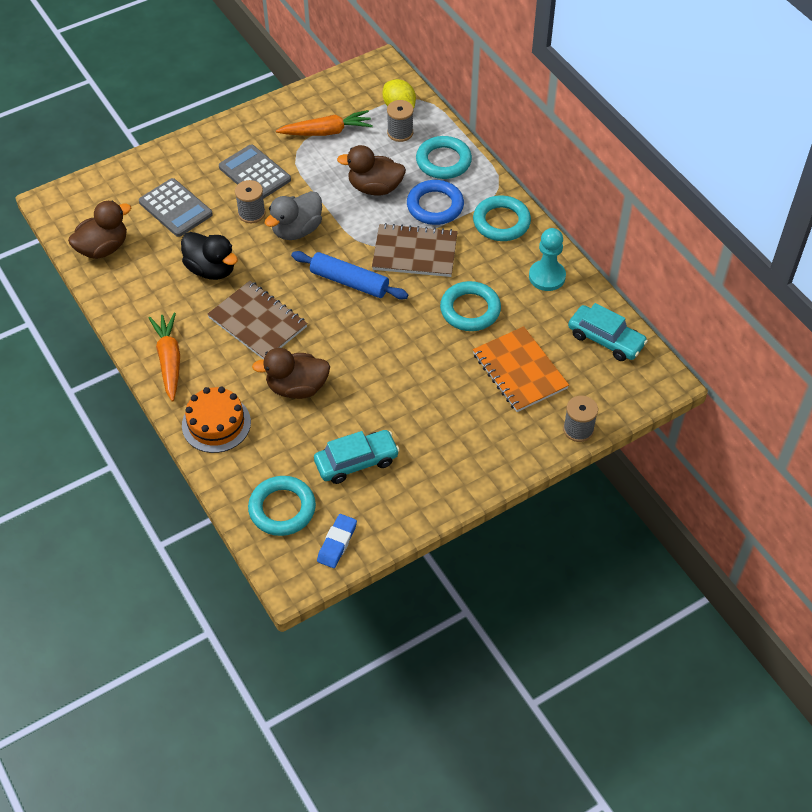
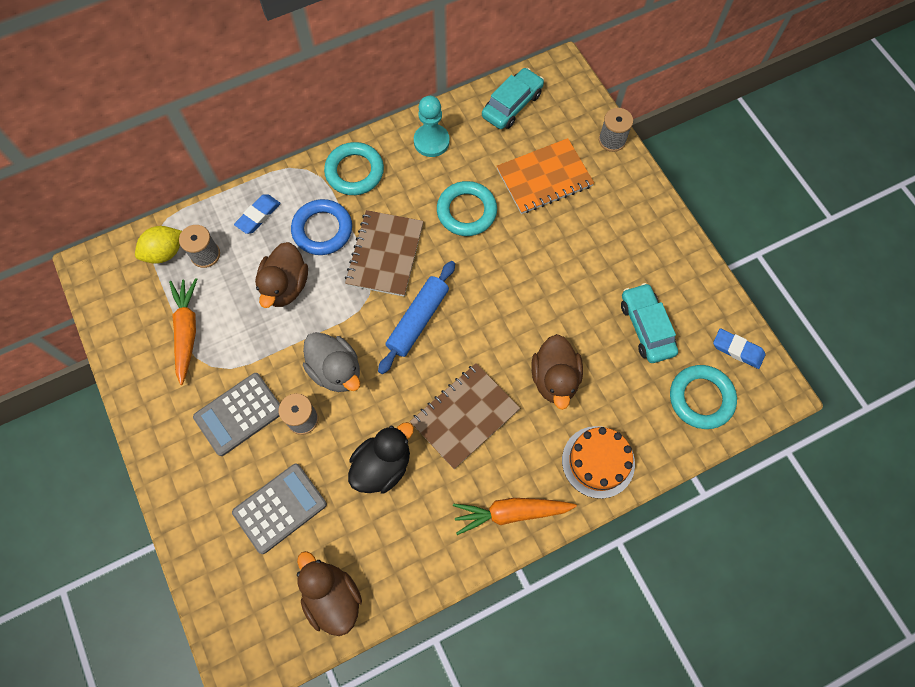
camera: 85 degrees left, 15 degrees up
turquoise ring [416,136,472,179] -> blue eraser [234,194,281,234]

